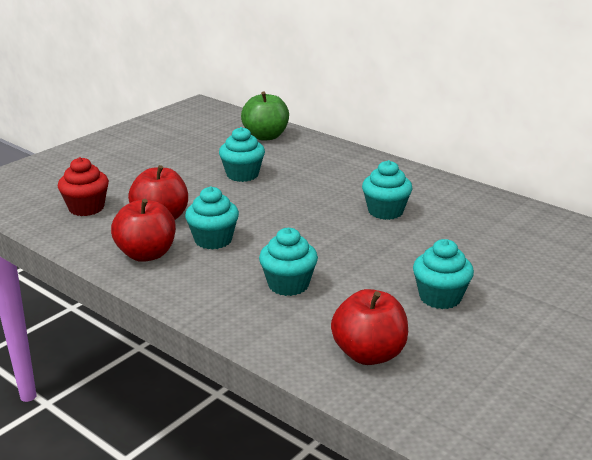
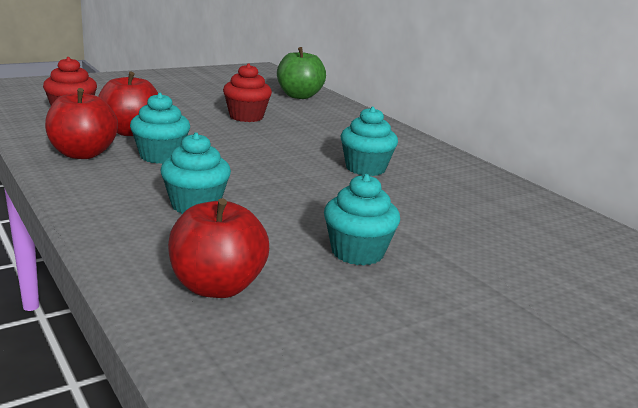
camera: 15 degrees right, 5 degrees down
turquoise cupcake [219,127,265,182] -> red cupcake [223,63,272,122]

